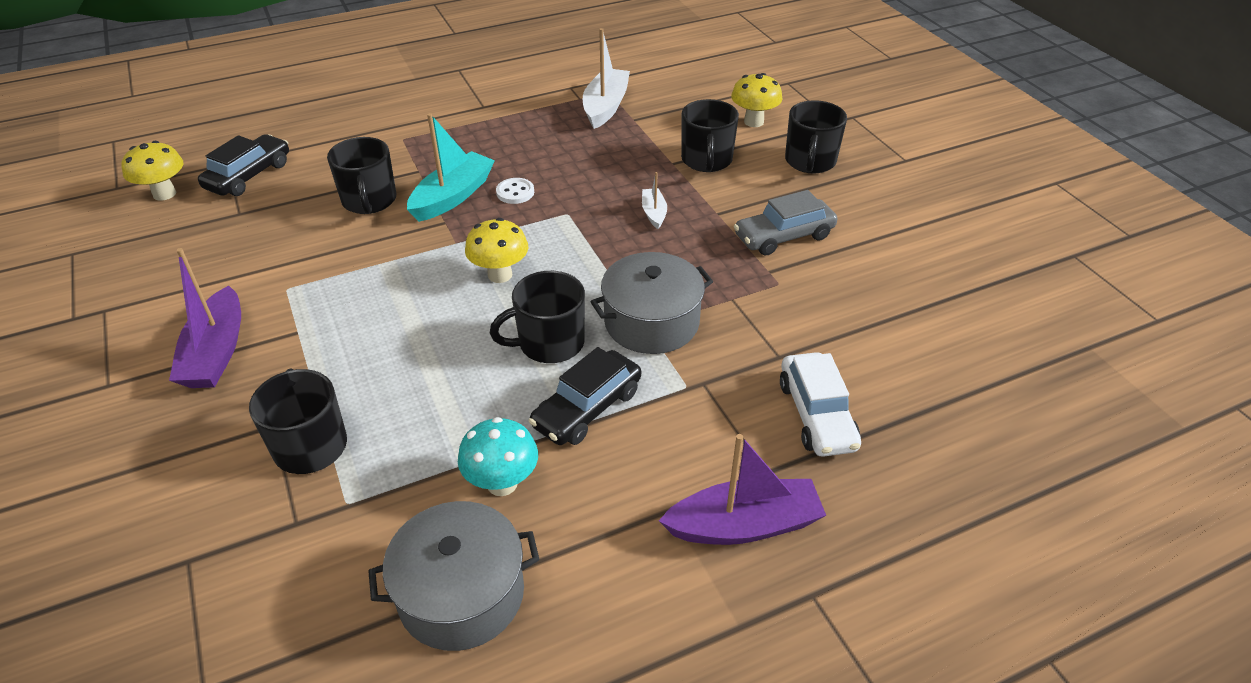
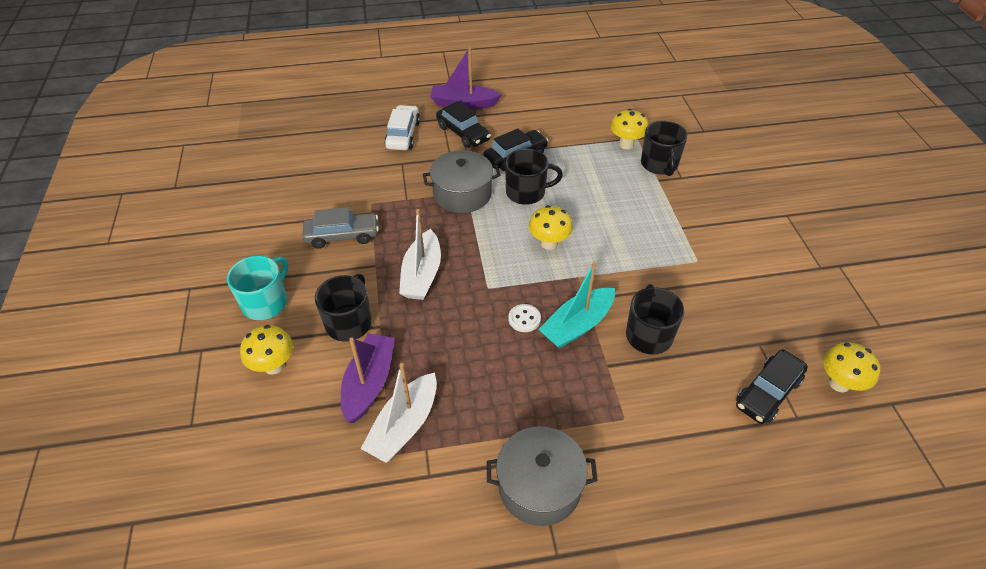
camera: 165 degrees left, 5 degrees up
purple boat [169,248,241,388] -> purple boat moved to [341,333,395,423]
grey pot [368,501,540,651] -> grey pot moved to [487,426,598,526]
turquoise mushroom [458,417,538,496] -> none
white boat [642,172,667,229] -> white boat [399,209,441,300], size x1.92
black mug [785,100,847,174] -> turquoise mug [227,256,288,320]
none -> black car [436,101,491,148]
none -> yellow mushroom [610,109,649,149]

